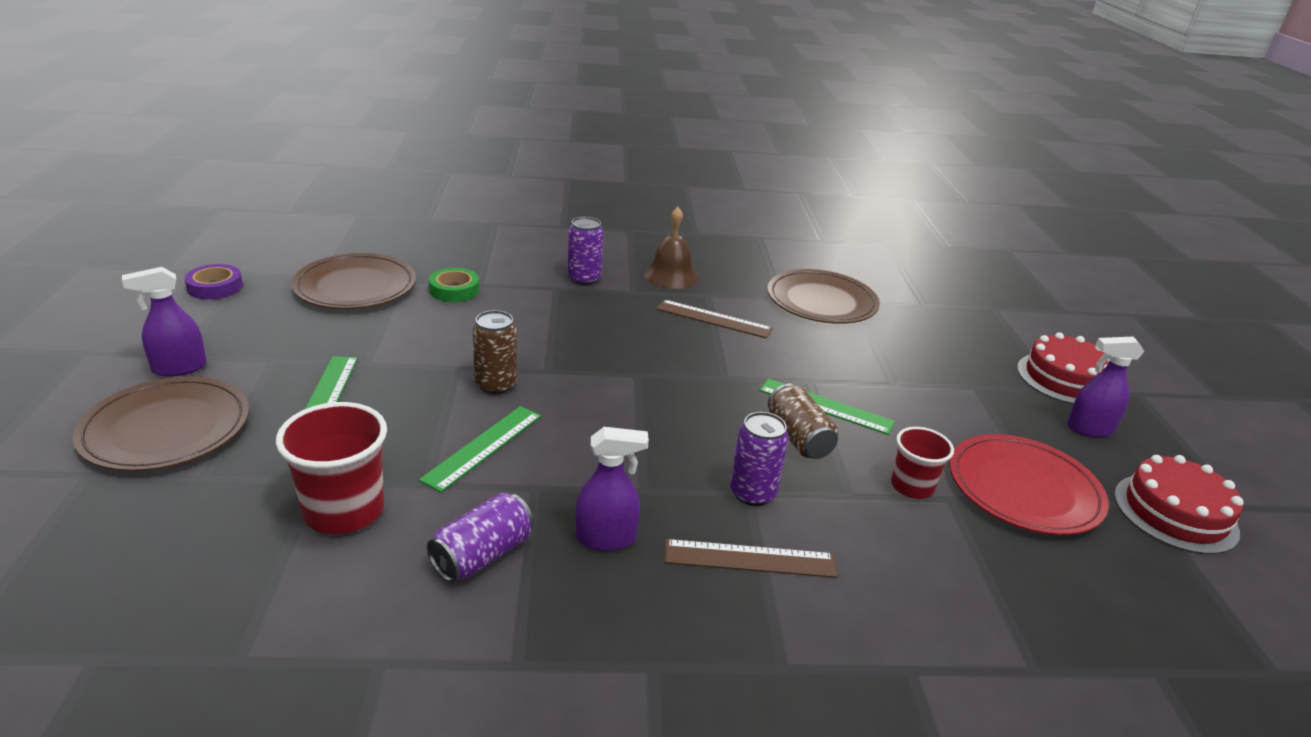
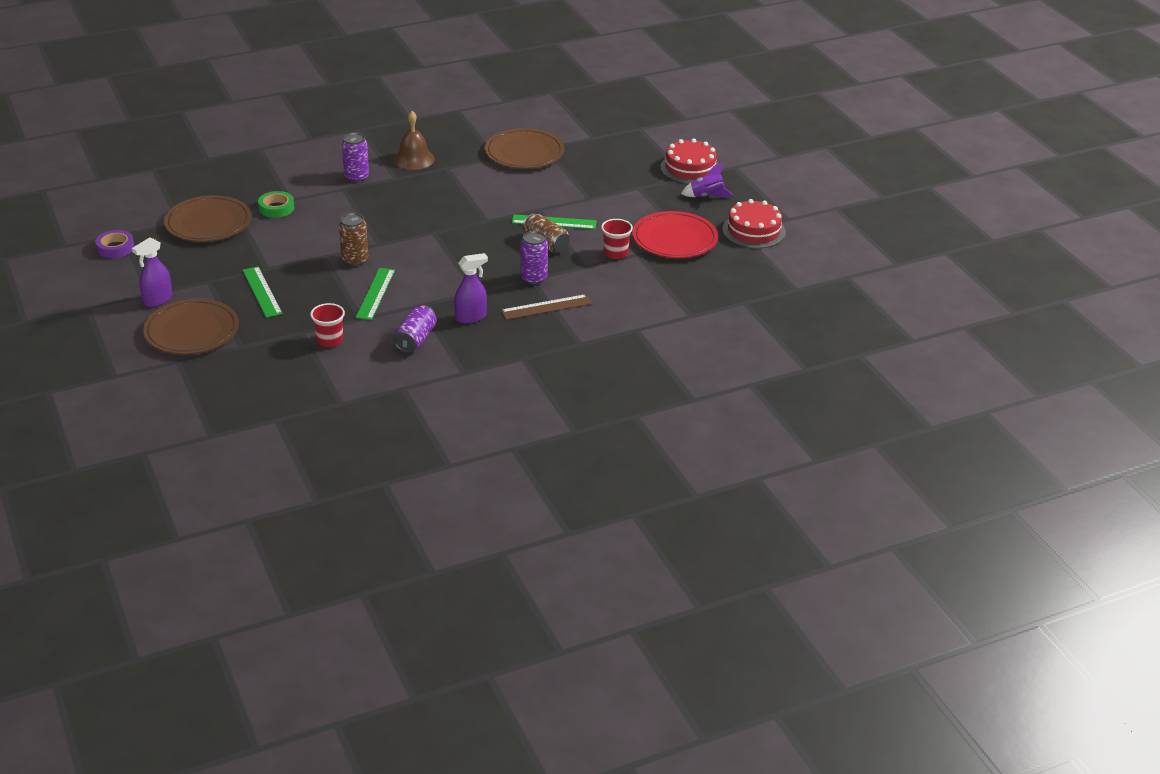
camera: 20 degrees left, 5 degrees up
red cup [276,402,387,534] -> red cup [310,303,345,347], size x0.62
brown ruler [656,300,773,338] -> none
purple spray bottle [1067,337,1145,437] -> purple rocket [681,162,734,198]

